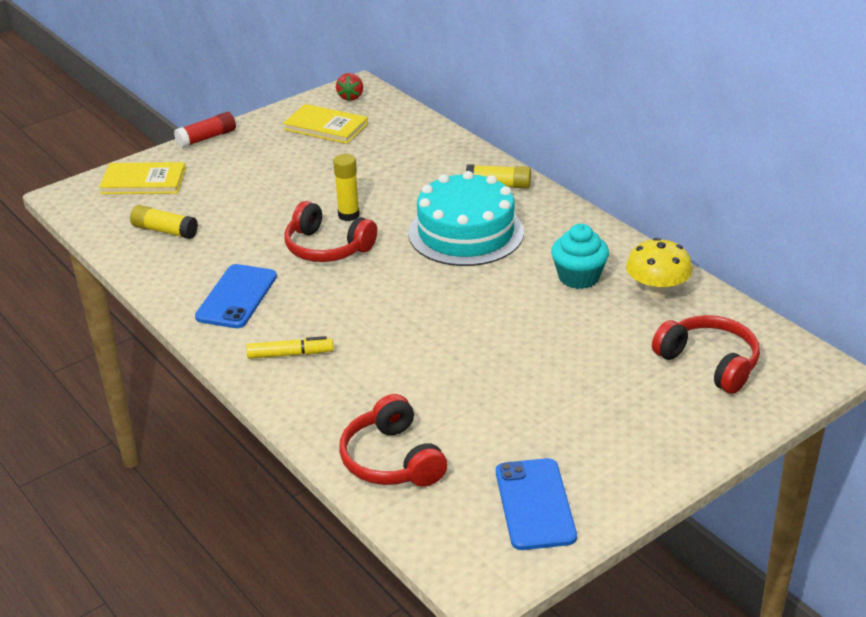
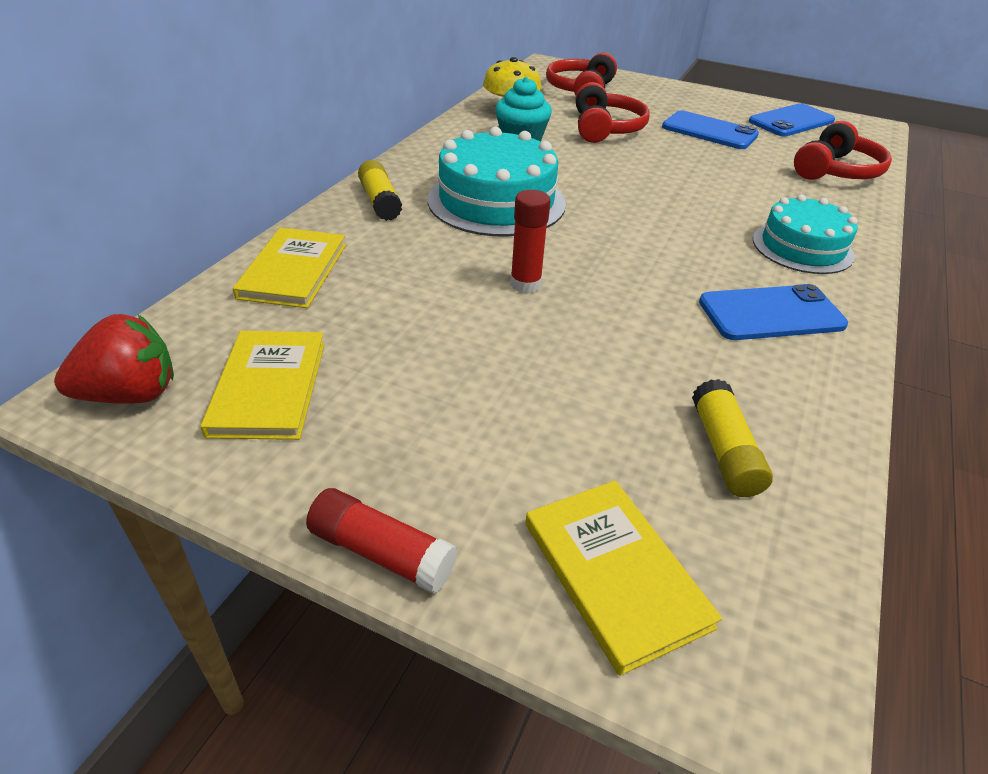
camera: 120 degrees left, 5 degrees up
yellow marker [246,336,334,359] -> turquoise cake [753,195,858,274]
red headphones [284,201,377,262] -> red headphones moved to [576,82,650,143]
yellow glue stick [333,154,360,221] -> red glue stick [510,190,551,293]
red strawberry [336,73,363,101] -> red strawberry [54,314,174,404], size x1.53
none -> yellow book [233,228,346,308]
none -> blue phone [662,111,759,149]

